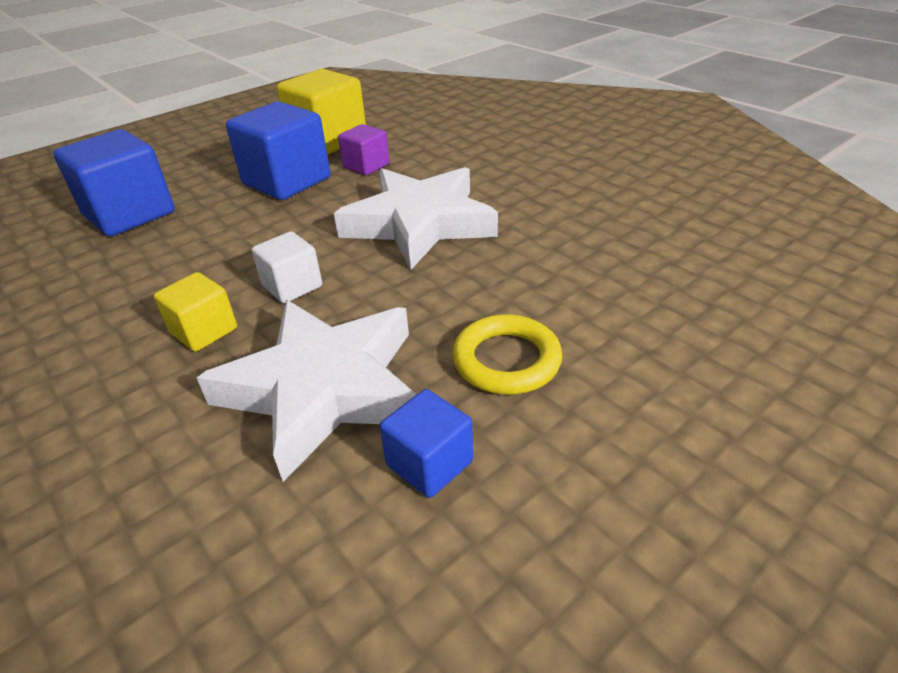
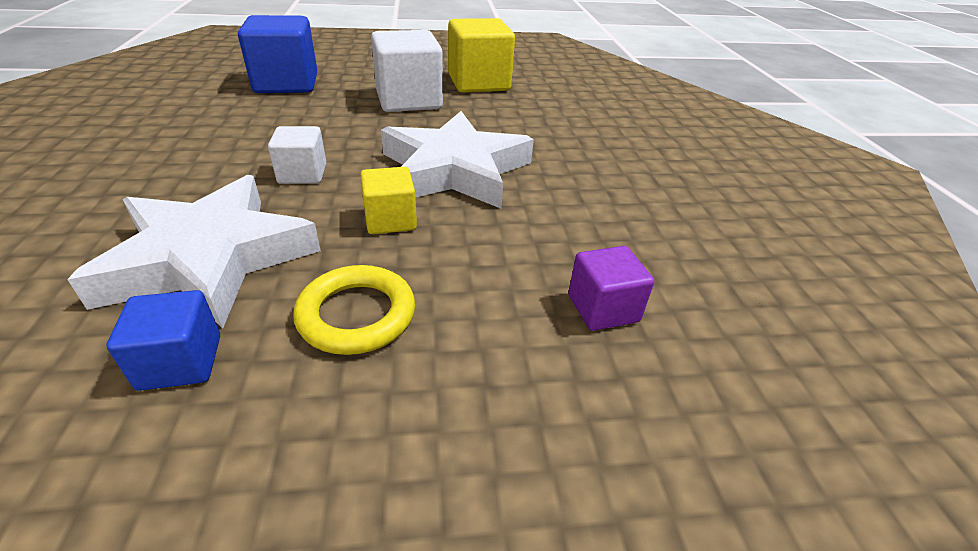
camera: 30 degrees right, 0 degrees up
yellow cube [154,272,237,352] -> yellow cube moved to [360,167,417,234]
blue cube [226,102,330,200] -> white cube [371,30,443,112]
purple cube [338,124,390,175] -> purple cube moved to [568,246,654,331]

